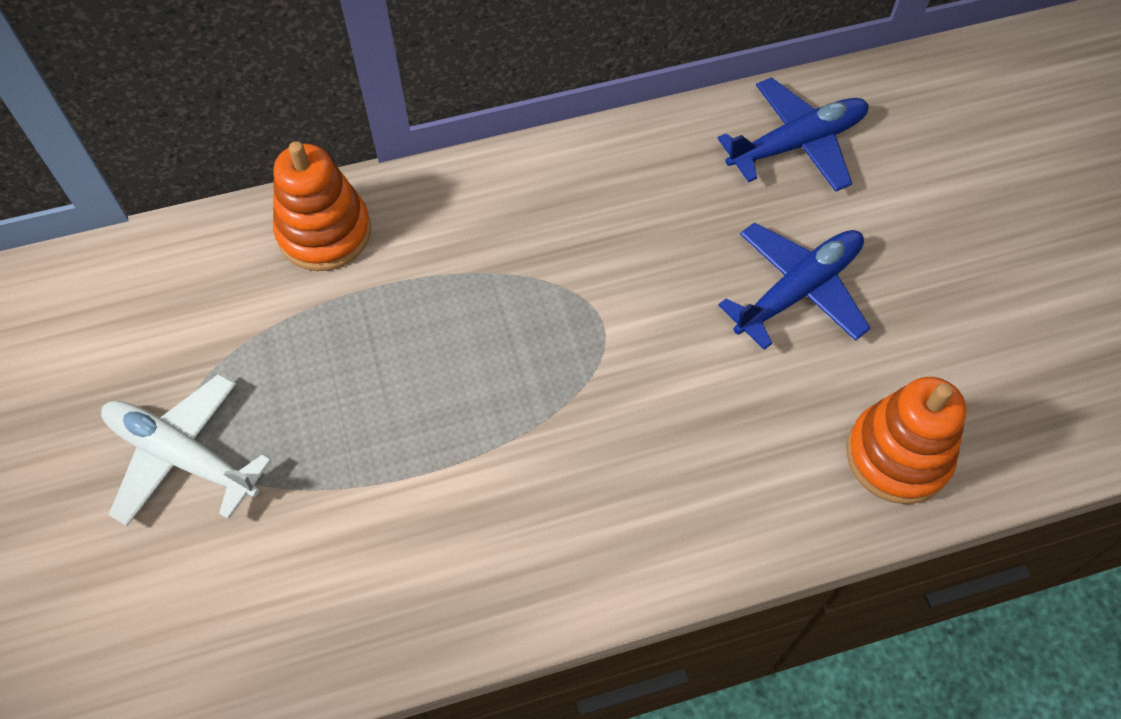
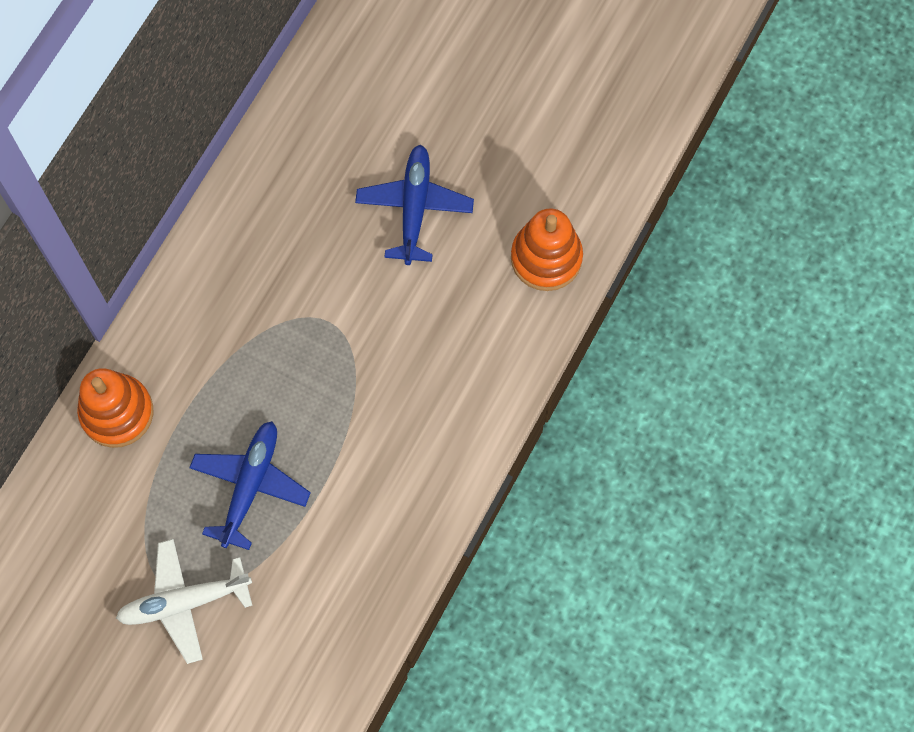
camera: 45 degrees left, 10 degrees up
blue plane [718,77,869,192] -> blue plane moved to [189,421,311,550]

